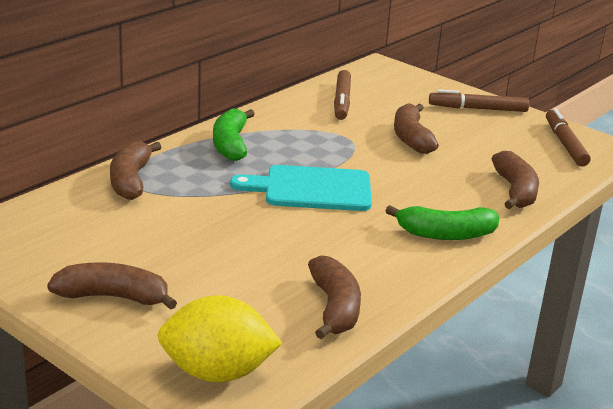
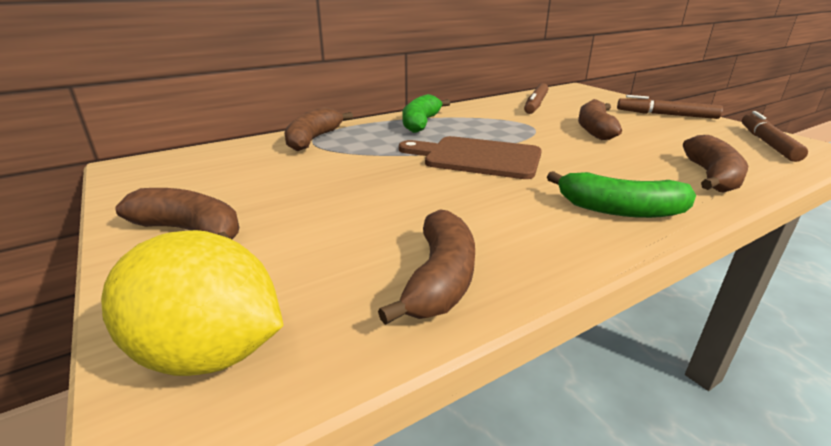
camera: 20 degrees right, 0 degrees up
turquoise cutting board [230,165,372,211] -> brown cutting board [399,136,542,179]

